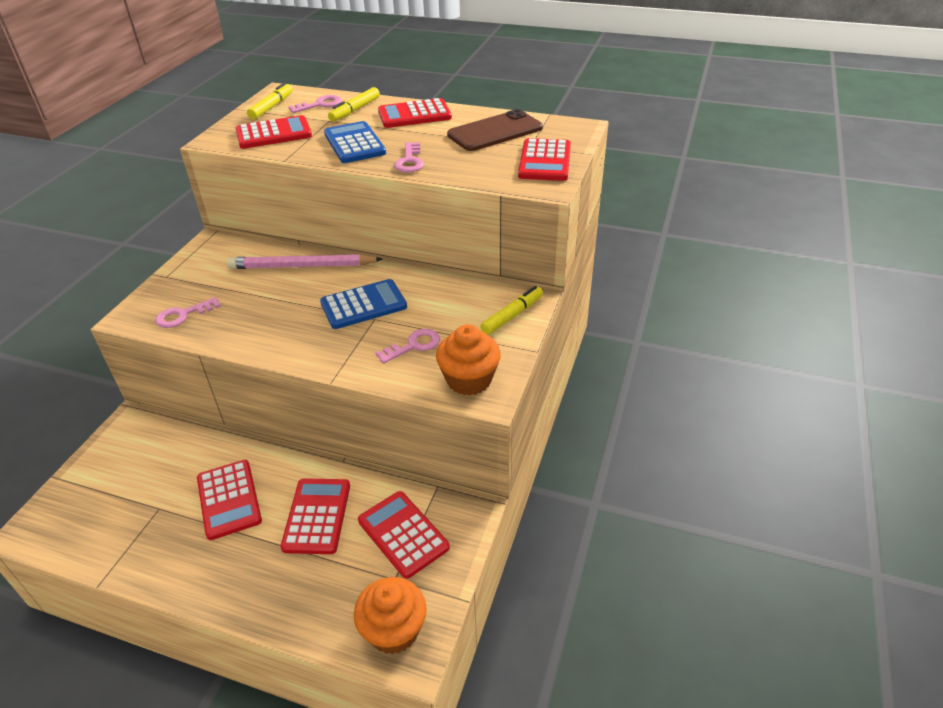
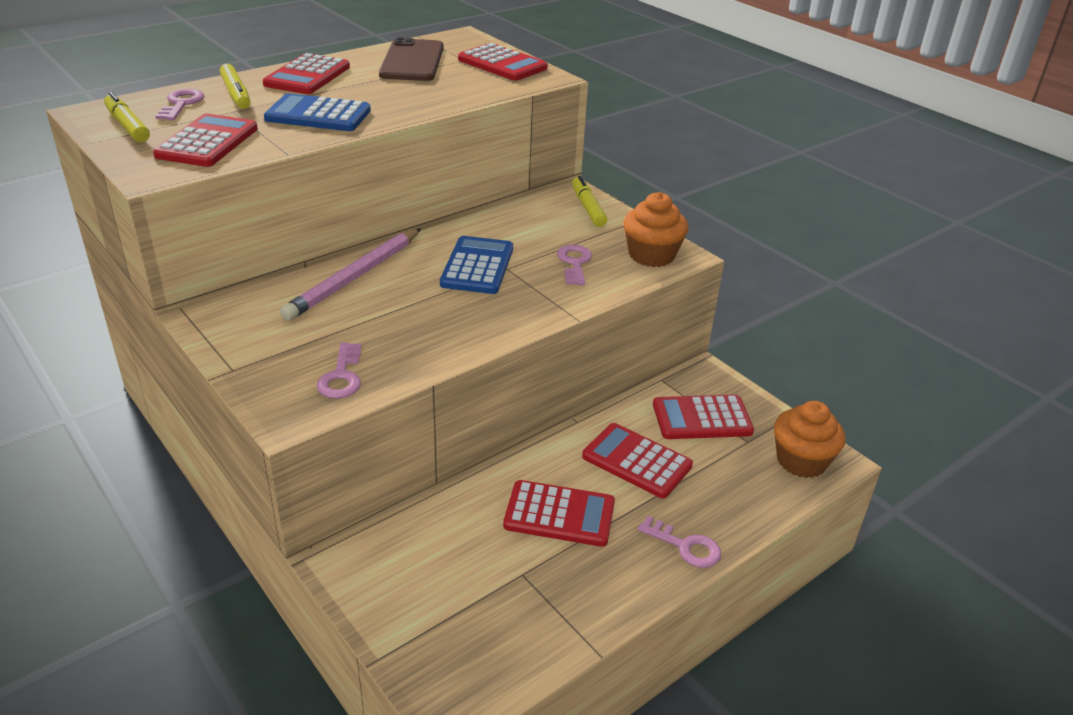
camera: 60 degrees left, 5 degrees down
pink key [394,142,424,173] -> pink key moved to [638,516,721,568]

